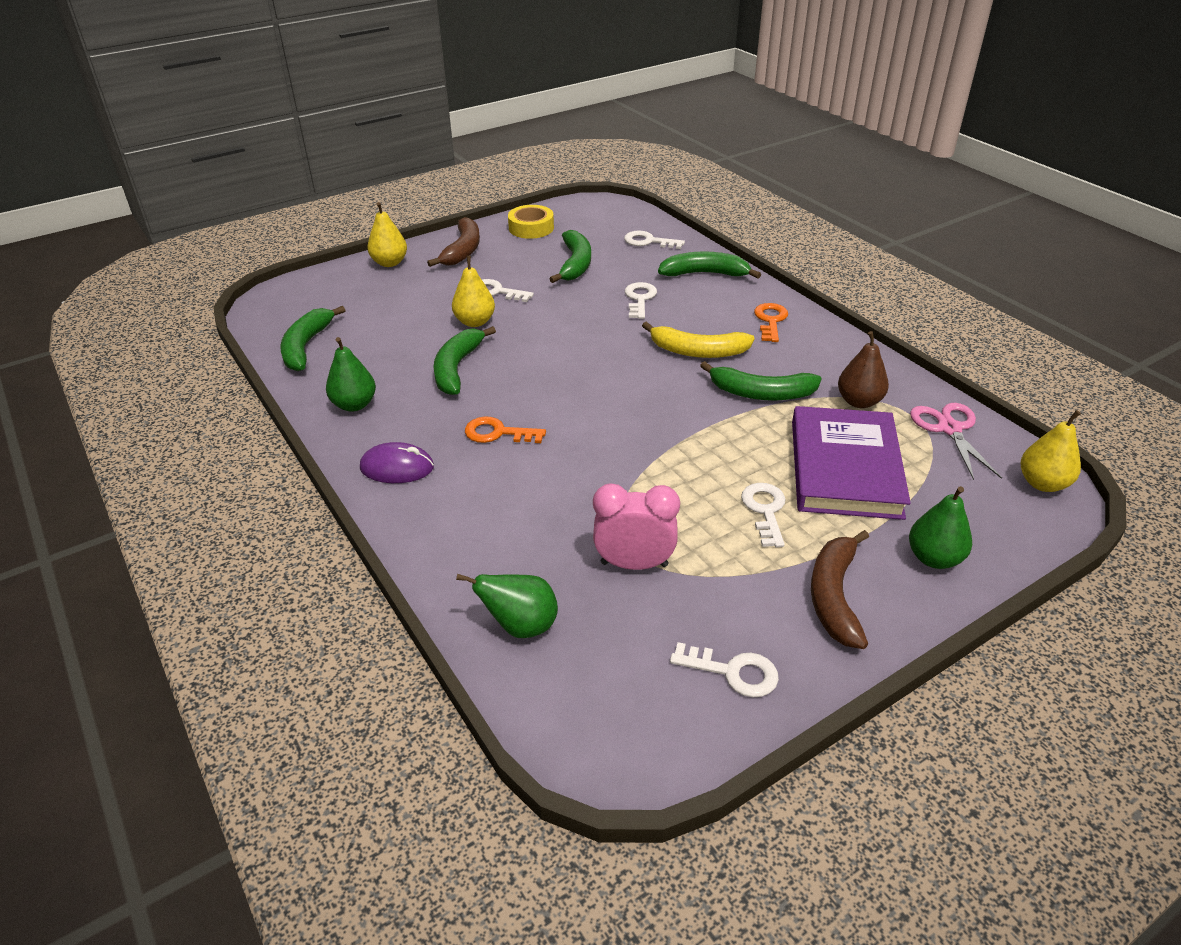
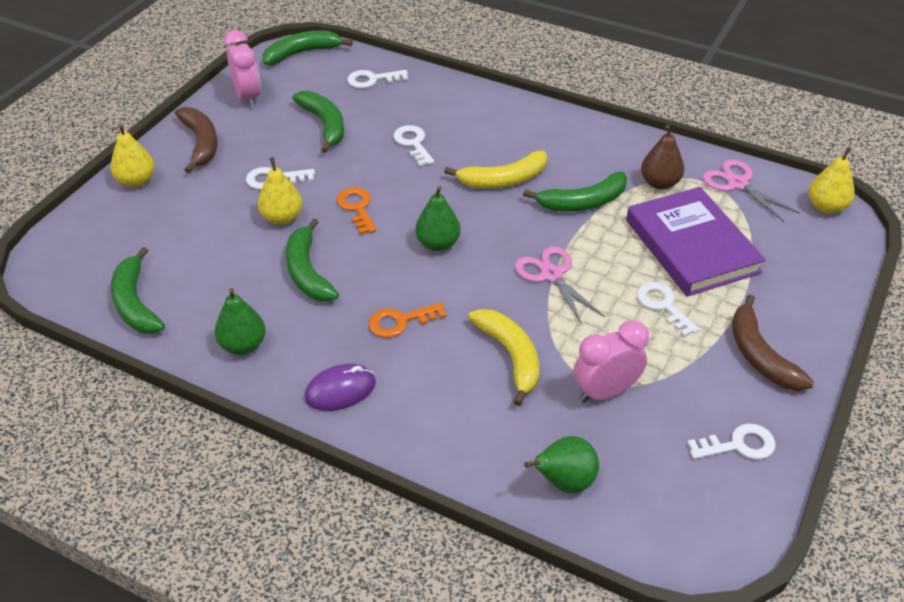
camera: 30 degrees left, 5 degrees up
yellow tape [508,205,554,239] -> pink clock [224,30,261,108]
green banana [658,251,761,279] -> green banana moved to [263,30,353,65]
orange key [754,303,788,342] -> orange key moved to [337,187,377,234]
green pear [909,486,972,569] -> green pear moved to [415,186,461,251]
none -> yellow banana [468,309,539,406]
none -> pink scissors [515,246,605,325]

